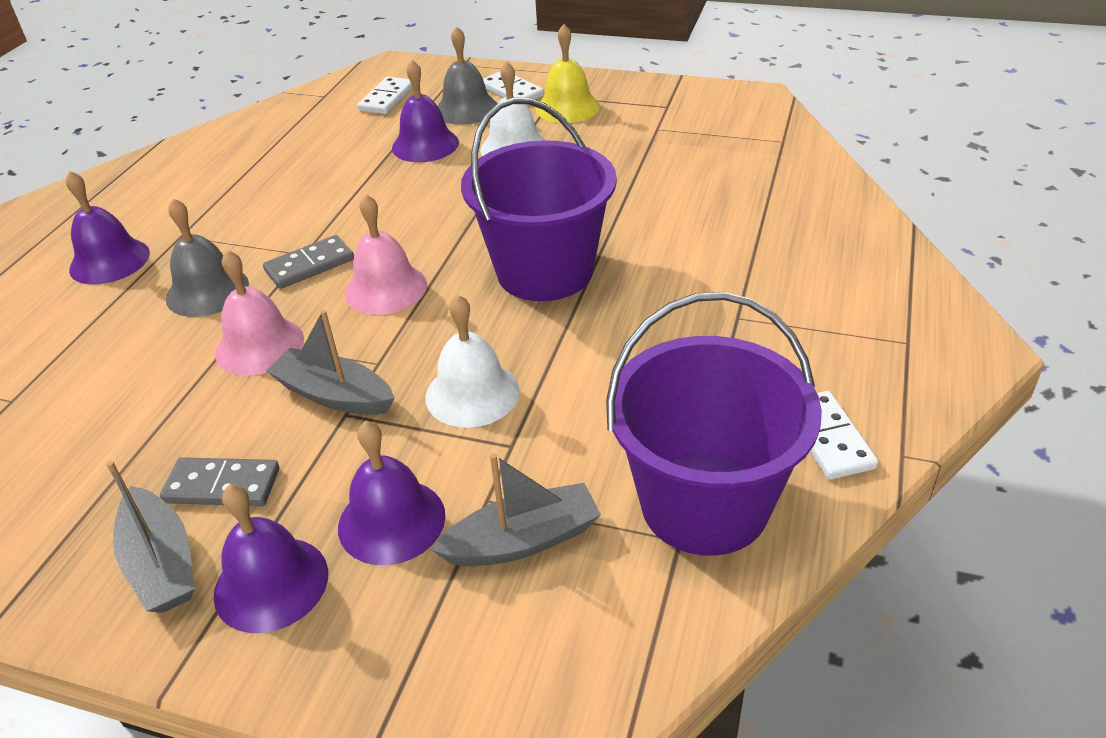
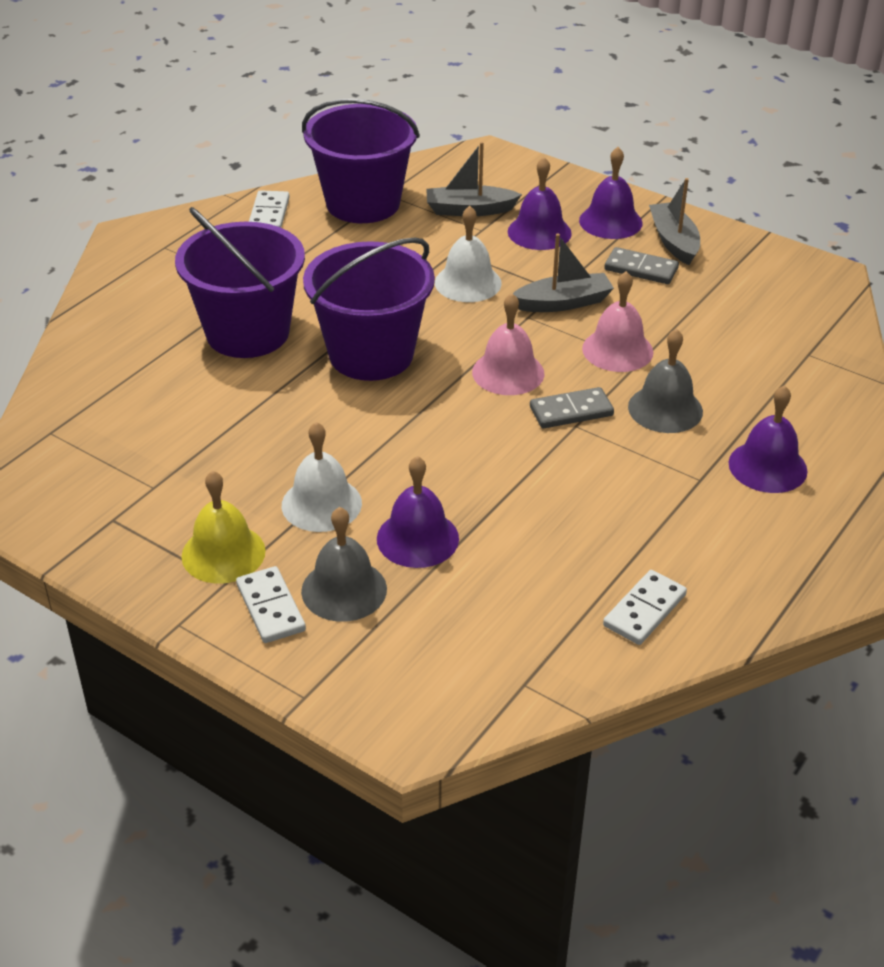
camera: 165 degrees left, 0 degrees up
grey boat [266,310,395,415] -> grey boat turned 60 degrees counterclockwise [513,233,614,312]
white domino [357,77,413,114] -> white domino moved to [603,570,687,645]
none -> purple bucket [175,207,305,358]

